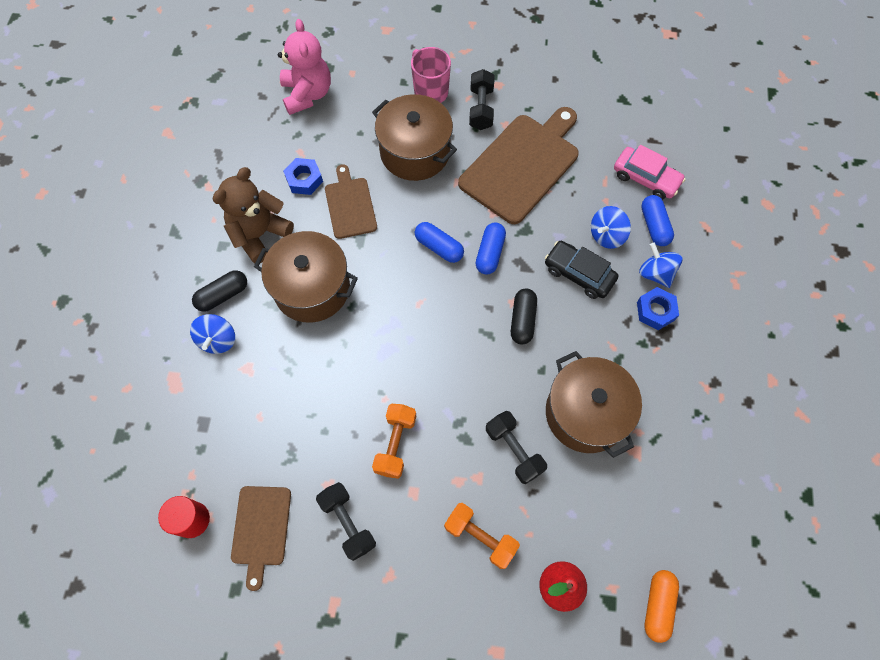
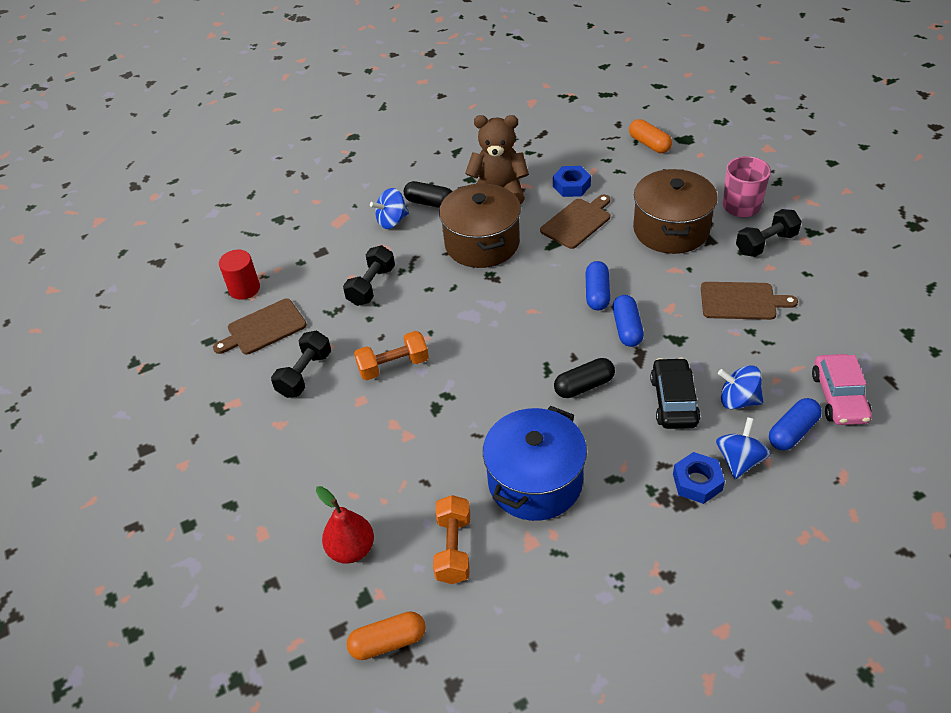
camera: 60 degrees right, 20 degrees down
pink teddy bear [278,19,331,115] -> orange capsule [629,119,672,153]
orange dumbbell [444,503,520,569] -> orange dumbbell moved to [433,495,470,584]
brown cutting board [458,107,579,224] -> brown cutting board [701,282,798,320], size x0.55
blue capsule [476,222,506,275] -> blue capsule turned 75 degrees counterclockwise [613,295,644,347]
black dumbbell [486,411,547,484] -> black dumbbell moved to [343,245,395,306]
brown pot [546,351,642,458] -> blue pot [483,406,587,521]

